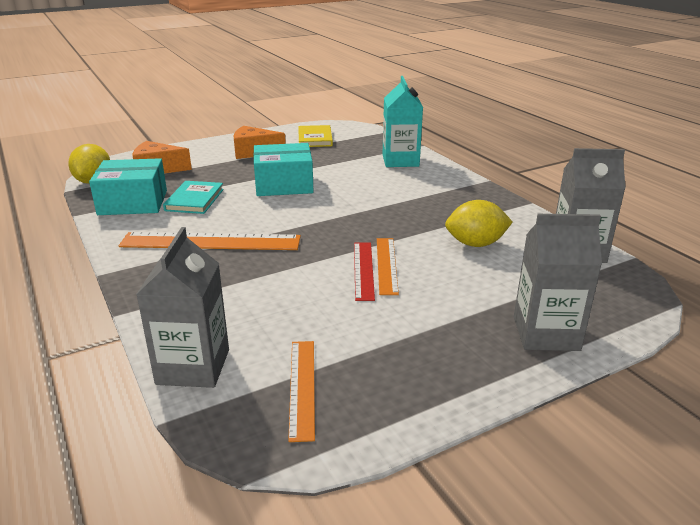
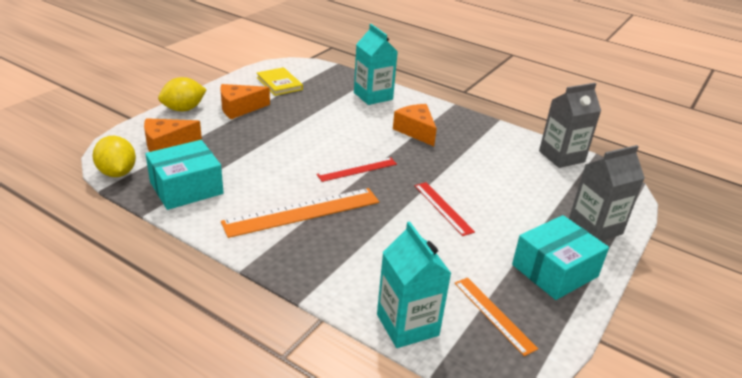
camera: 30 degrees left, 5 degrees up
grey carton [136,227,229,388] -> turquoise carton [377,221,452,348]
turquoise book [163,181,224,214] -> none
turquoise box [253,143,314,196] -> turquoise box moved to [512,215,609,300]
orange ruler [377,238,399,295] -> none
yellow lemon [445,200,513,247] -> yellow lemon moved to [158,77,207,111]
none -> red ruler [316,157,397,182]
none -> orange cheese [393,104,437,146]

